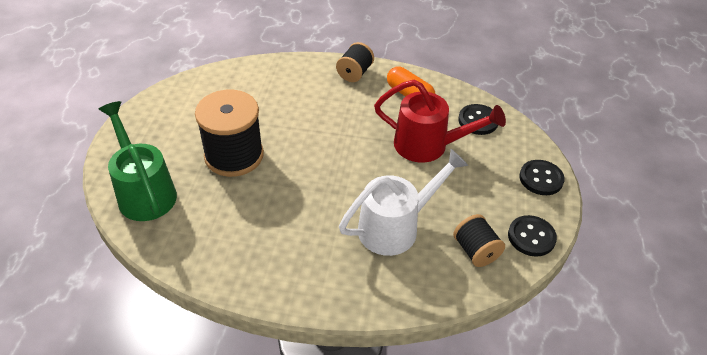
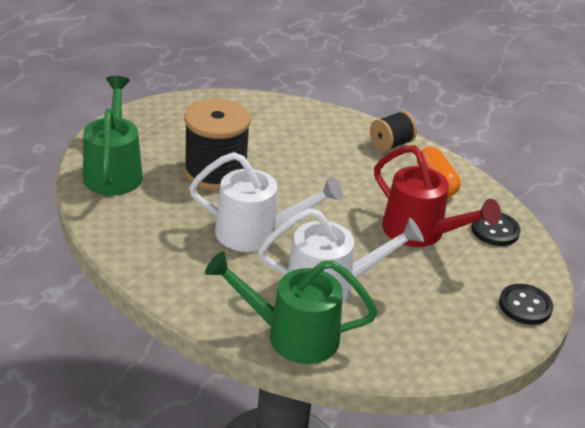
camera: 25 degrees right, 10 degrees down
black spool [453,214,505,267] -> none
black button [508,215,557,257] -> none
none -> white watering can [189,152,343,252]
none -> green watering can [205,251,377,364]

